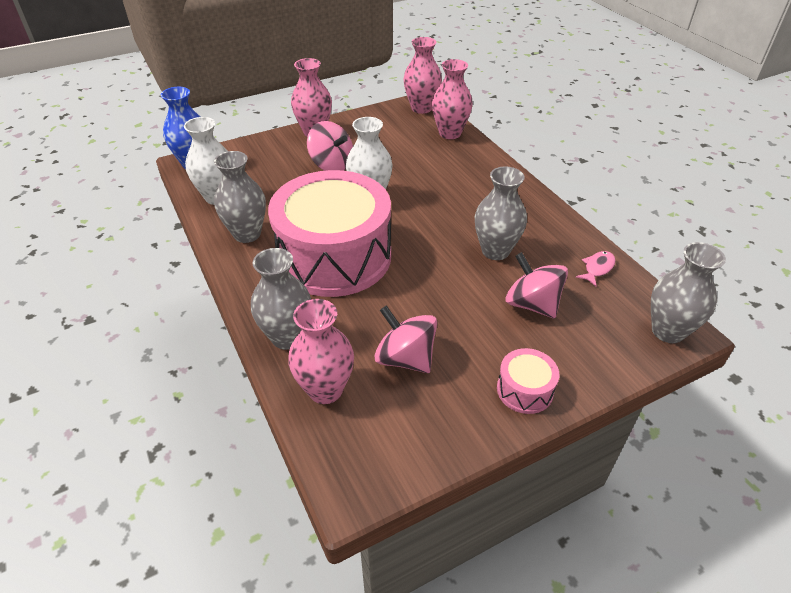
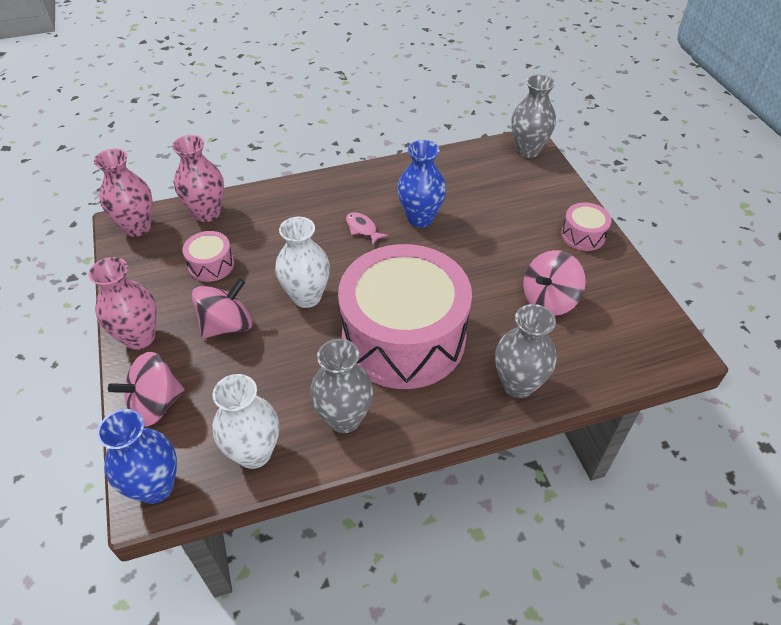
camera: 80 degrees left, 5 degrees up
pink vase [288,299,354,404] -> none
grey vase [475,167,527,260] -> blue vase [397,140,446,227]
pink spinning top [506,252,568,318] -> pink spinning top moved to [108,352,184,427]
pink fish [576,251,616,286] -> pink fish moved to [346,212,388,245]
none -> pink drum [183,231,234,282]

